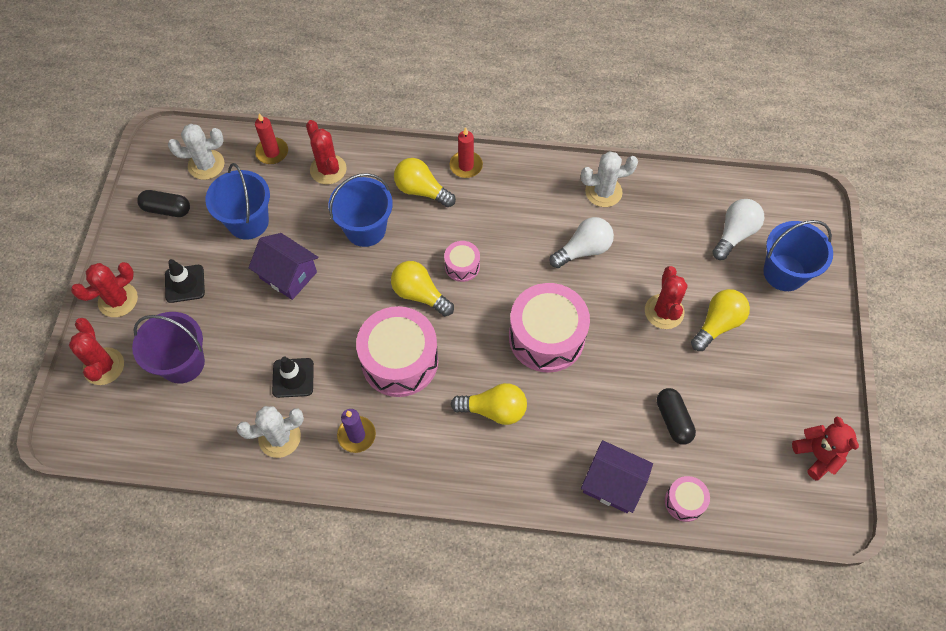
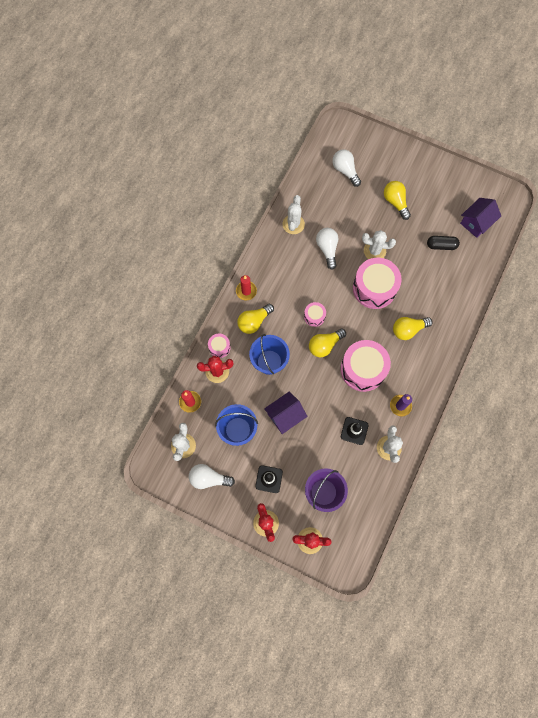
camera: 70 degrees left, 10 degrees up
black capsule [137,190,190,217] -> white light bulb [189,464,235,489]
yellow light bulb [451,383,527,425] -> yellow light bulb turned 135 degrees counterclockwise [393,317,433,340]
purple house [581,440,653,513] -> purple house moved to [460,198,501,238]
red cactus [645,266,688,329] -> none
pink drum [665,476,710,522] -> pink drum moved to [208,334,231,358]
blue bucket [763,220,833,291] -> none
red teddy bear [792,416,859,481] -> none
none -> white cactus [362,230,396,259]

